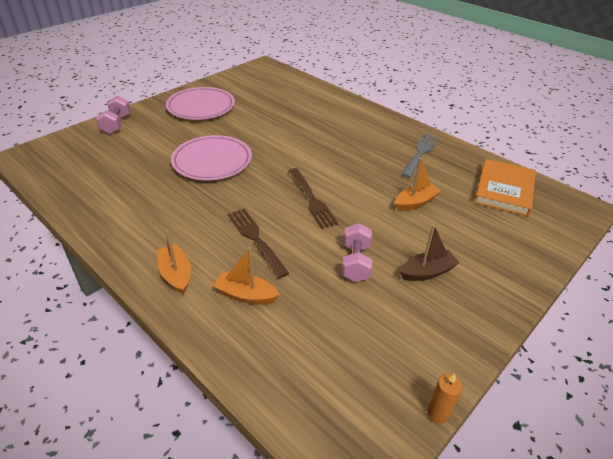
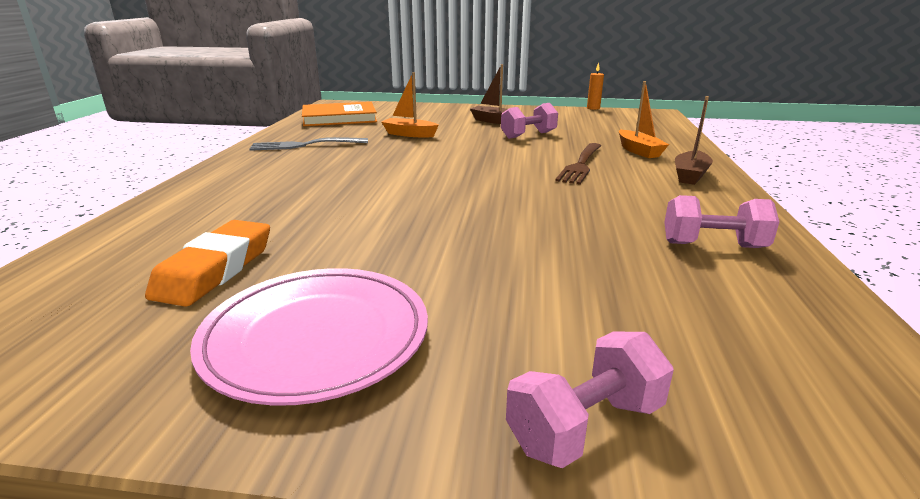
camera: 125 degrees left, 15 degrees down
orange boat [157,229,191,294] -> brown boat [675,96,713,185]
pink plate [171,135,252,180] -> none
brown fork [289,168,339,229] -> none
none -> orange eraser [145,220,270,307]
none -> pink dumbbell [664,195,779,248]

